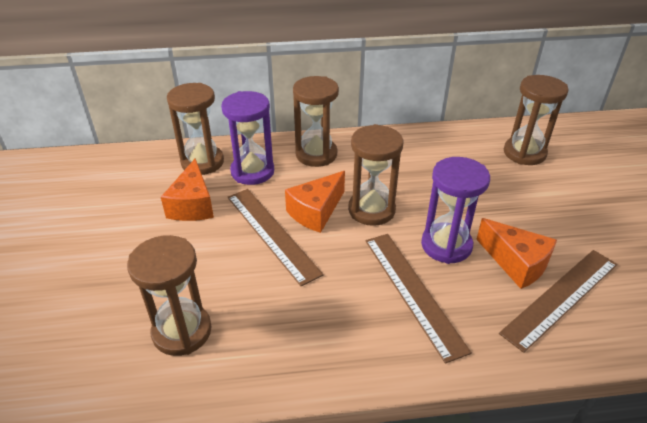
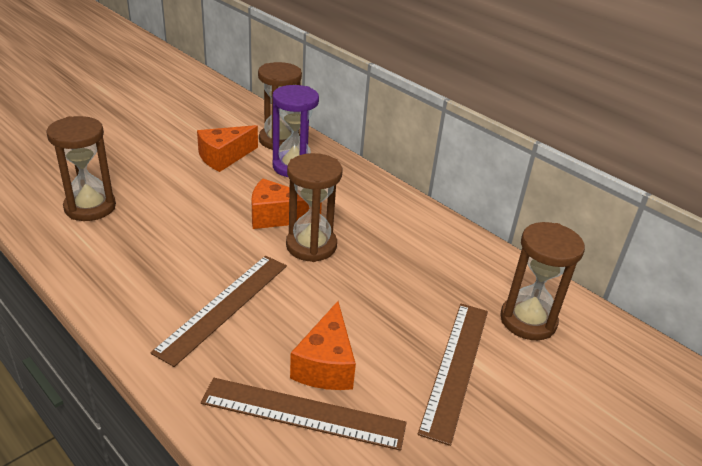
camera: 50 degrees right, 5 degrees down
brown ruler [228,189,324,286] -> brown ruler moved to [418,304,488,446]
brown hourglass [293,76,339,167] -> none
purple hourglass [421,157,490,264] -> none

